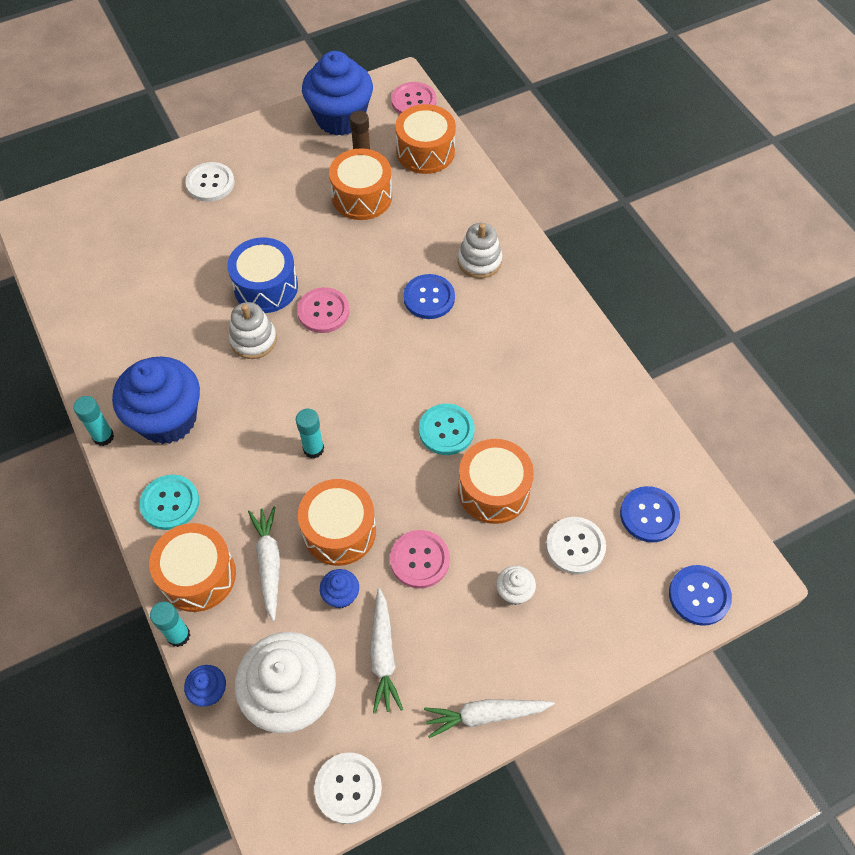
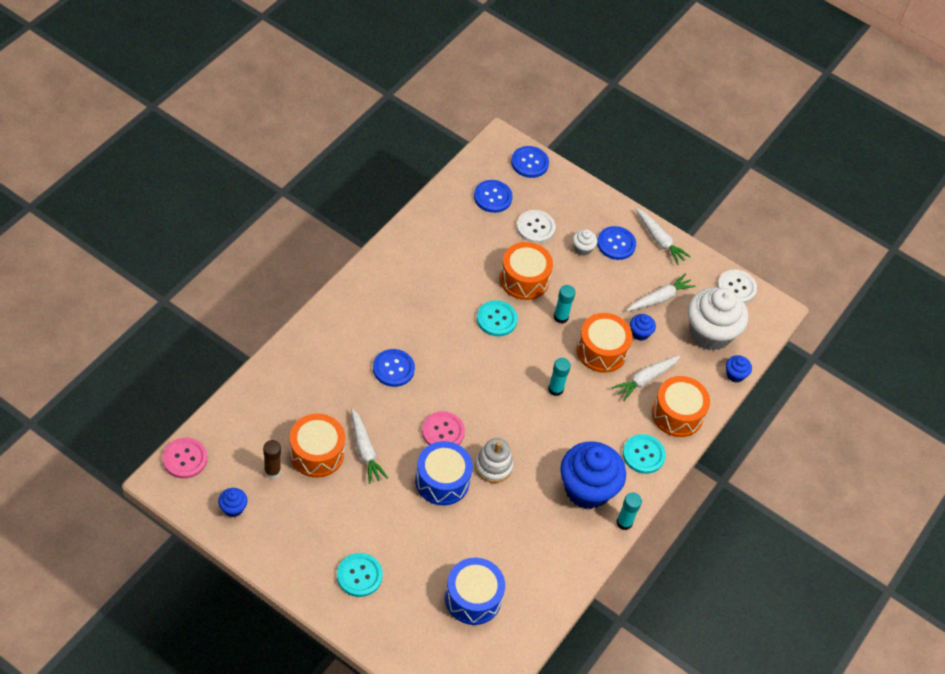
camera: 125 degrees left, 5 degrees down
turquoise glue stick [150,602,190,647] -> turquoise glue stick moved to [554,285,576,323]
white button [185,162,234,202] -> turquoise button [337,553,383,597]
blue cupcake [302,51,373,136] -> blue cupcake [218,488,248,517], size x0.43
pink button [390,530,450,588] -> none
orange drum [395,104,456,174] -> none
white stacking toy [458,223,502,278] -> none
none -> white carrot [351,408,388,484]
none -> blue drum [445,558,505,625]
none -> blue button [597,226,636,260]

